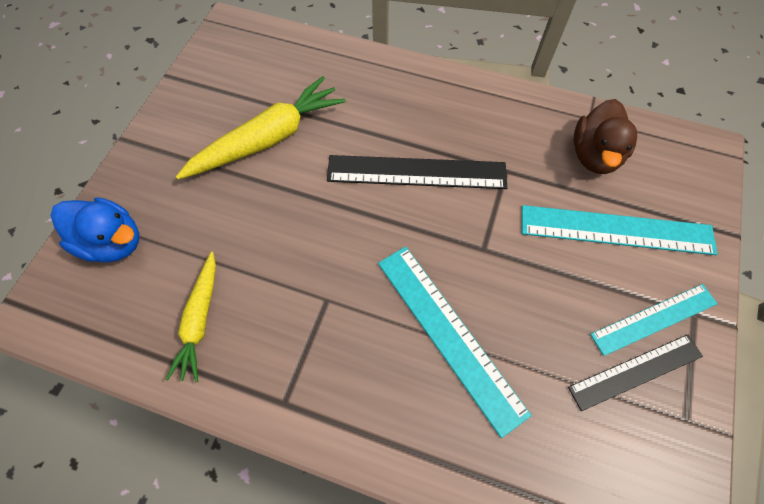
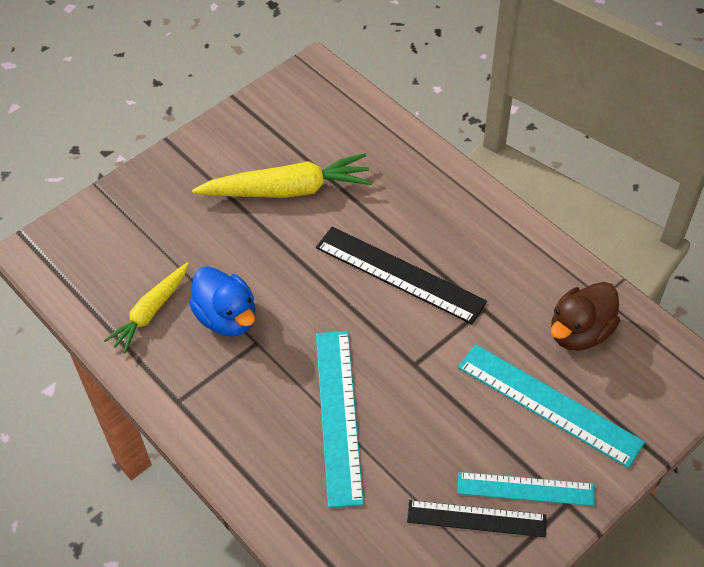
camera: 30 degrees right, 10 degrees down
blue duck [50,197,139,262] -> blue duck moved to [189,266,255,336]

